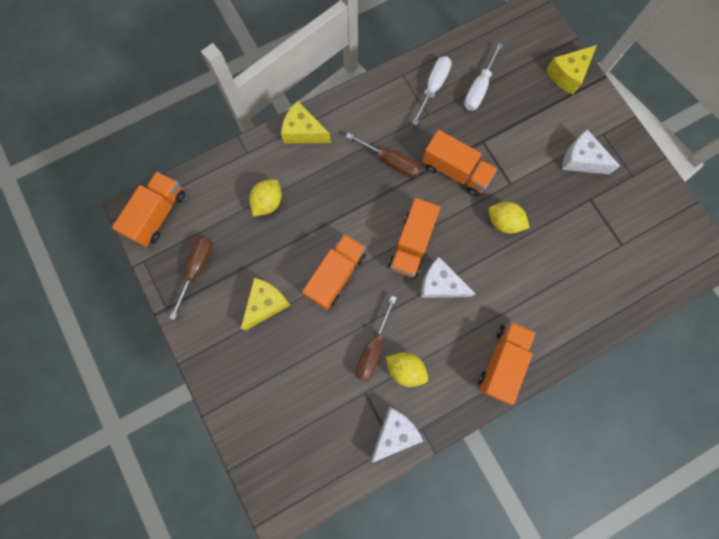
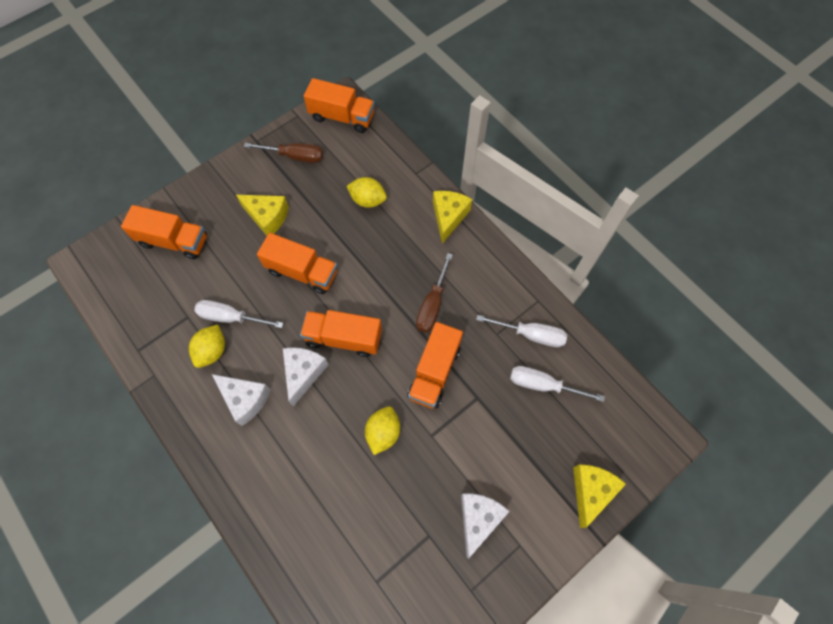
camera: 80 degrees right, 10 degrees down
brown screwdriver [355,296,397,382] -> white screwdriver [194,300,283,328]
white cheese [371,406,423,463] -> white cheese moved to [212,374,271,426]
orange truck [478,321,536,405] -> orange truck moved to [121,205,207,259]
yellow cheese [546,45,597,95] -> yellow cheese turned 75 degrees clockwise [573,464,626,528]

